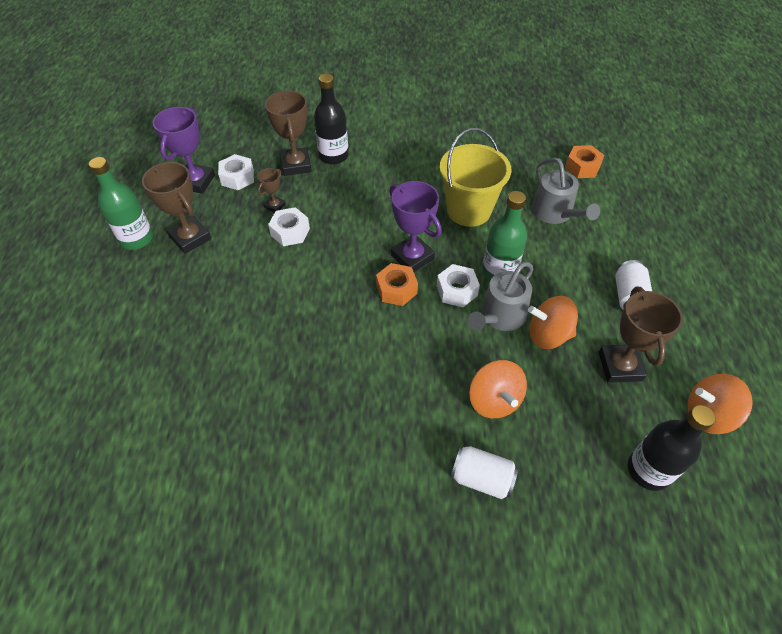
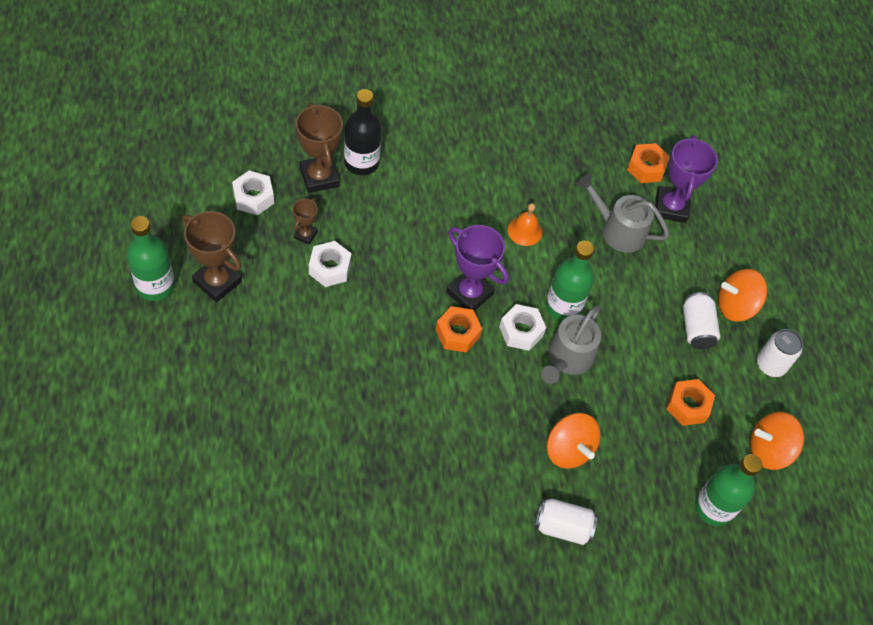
camera: 15 degrees left, 5 degrees up
purple trophy [153,107,215,194] -> purple trophy moved to [655,135,718,223]
yellow bucket [440,128,511,227] -> orange bell [508,203,542,246]
orange spinning top [528,296,578,349] -> orange spinning top moved to [718,269,767,322]
grey watering can [532,158,600,224] -> grey watering can turned 150 degrees clockwise [577,174,669,253]
brown trophy [599,287,683,383] -> orange nut [666,379,715,426]
black bottle [628,405,716,491] -> green bottle [695,454,762,526]
none -> white can [757,329,803,377]

